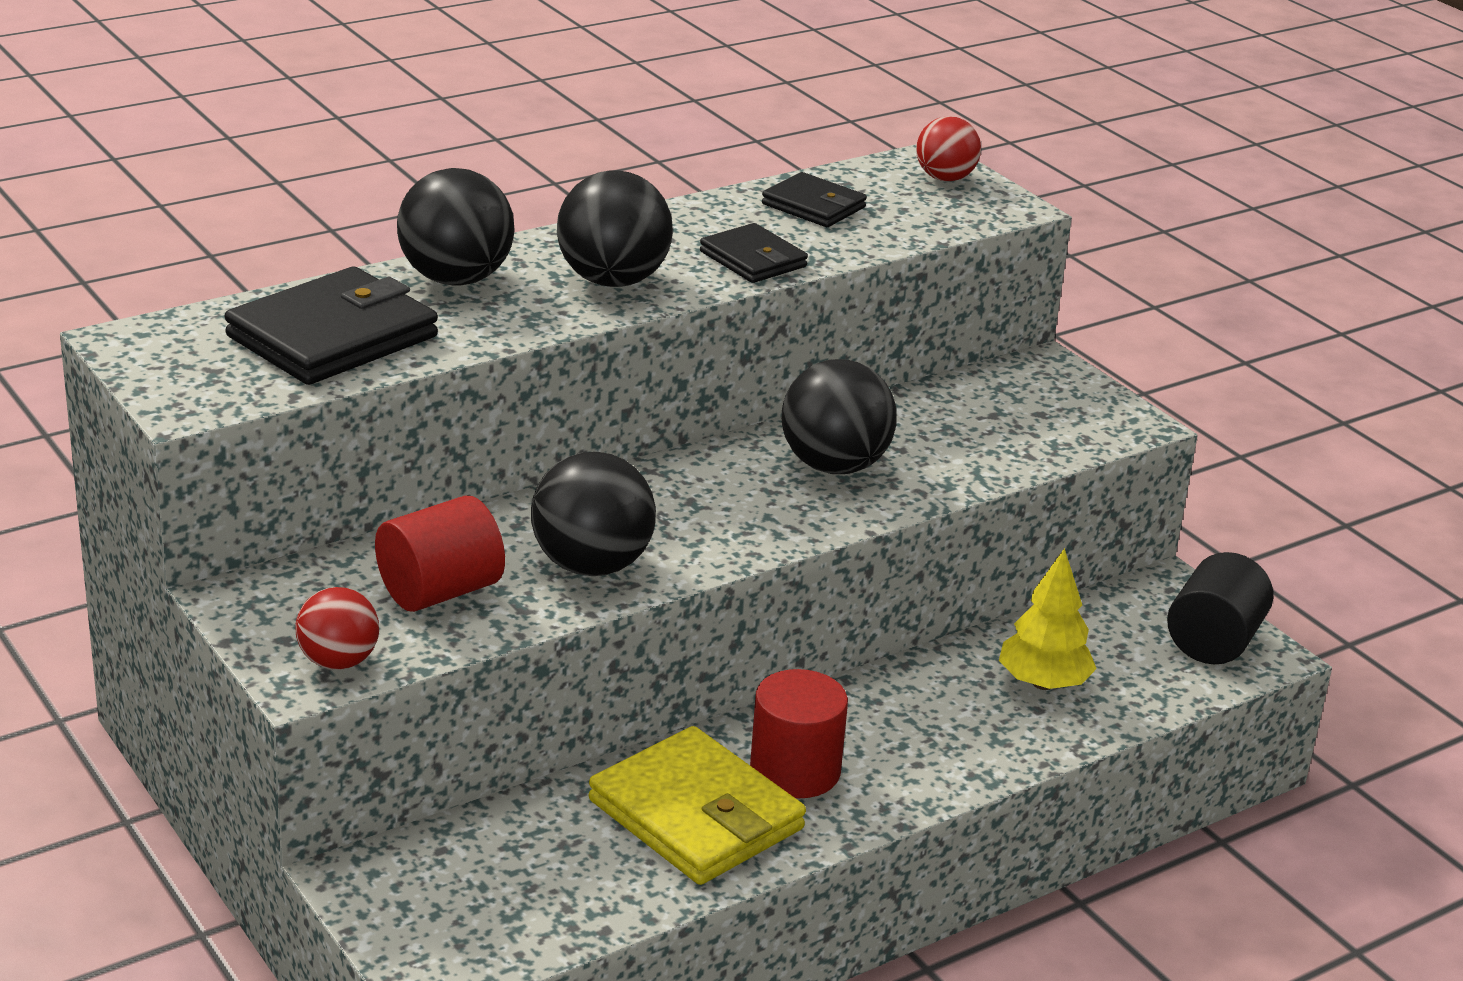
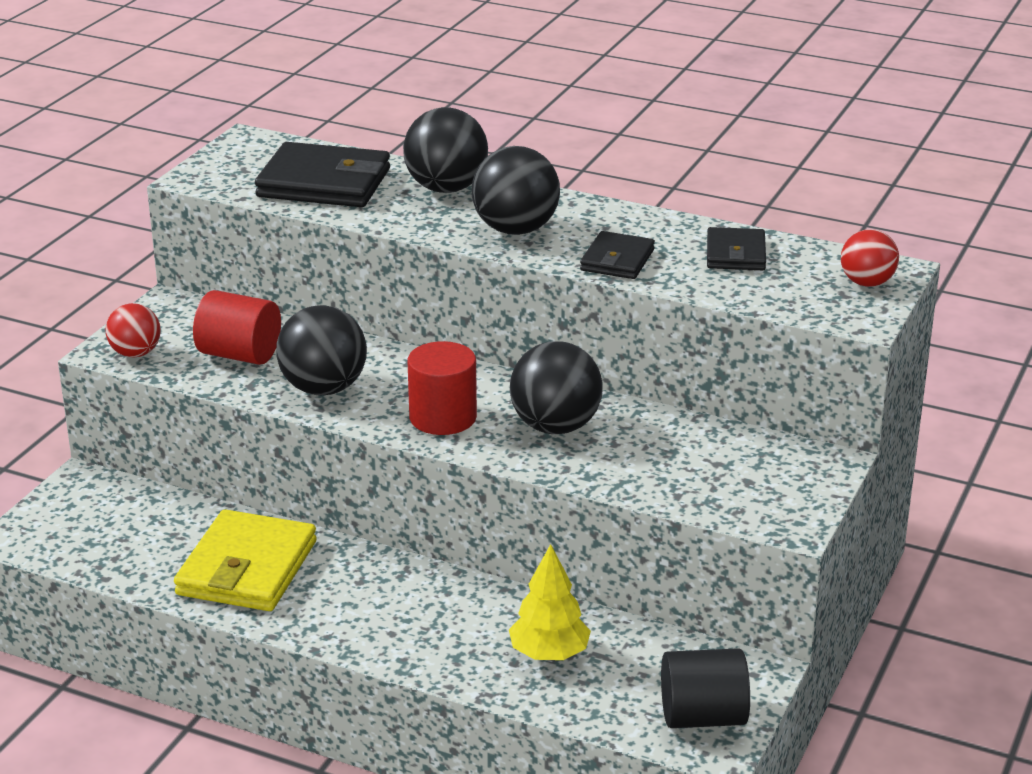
camera: 60 degrees right, 0 degrees up
red cylinder [750,669,848,798] -> red cylinder moved to [407,341,477,435]

